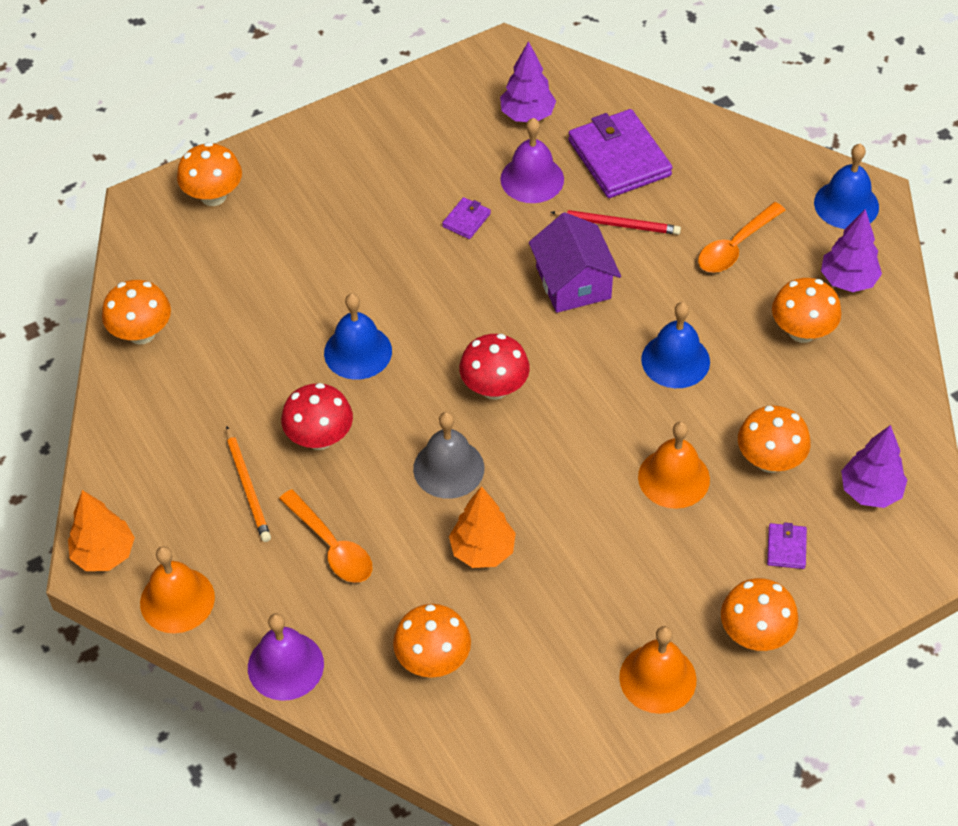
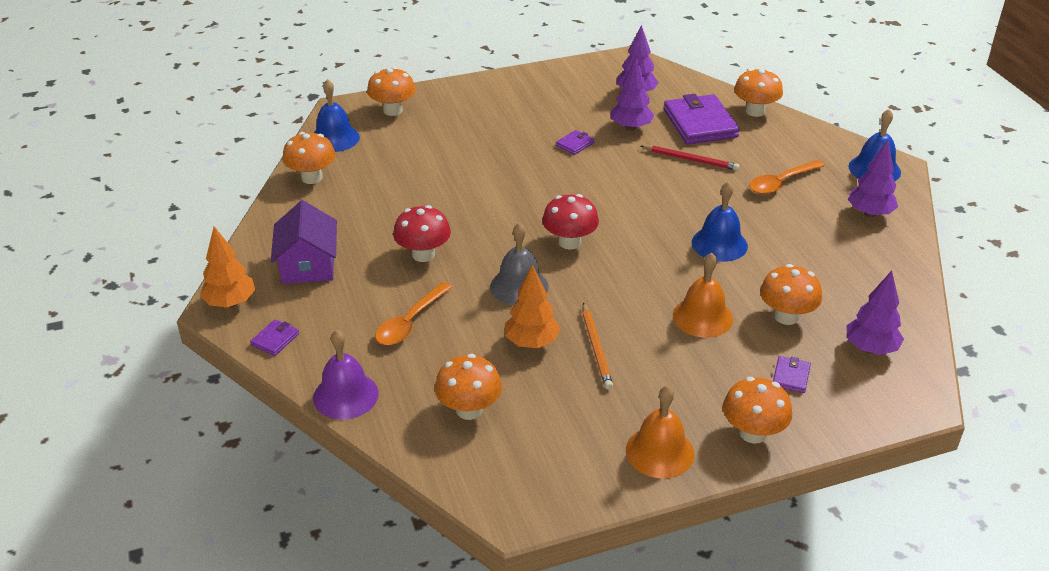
camera: 10 degrees right, 15 degrees down
orange bell [140,546,215,633] -> purple wallet [250,319,299,356]
orange pencil [226,426,271,542] -> orange pencil moved to [583,303,613,390]
orange spoon [279,489,372,583] -> orange spoon turned 60 degrees clockwise [375,282,452,345]
blue bell [324,293,392,380] -> blue bell moved to [314,79,360,152]
purple bell [500,118,564,203] -> purple tree [610,58,654,131]
purple house [529,212,621,313] -> purple house moved to [271,200,337,284]
orange mushroom [772,278,841,343] -> orange mushroom moved to [734,69,783,117]

